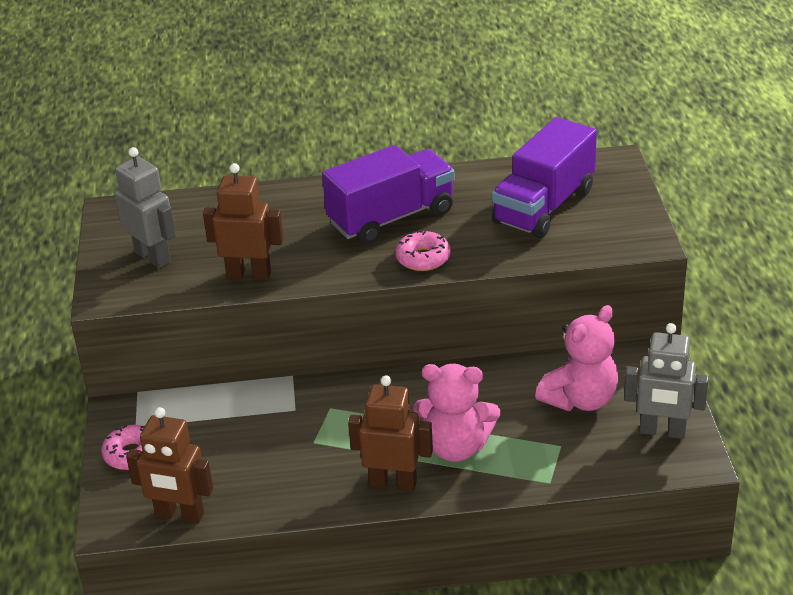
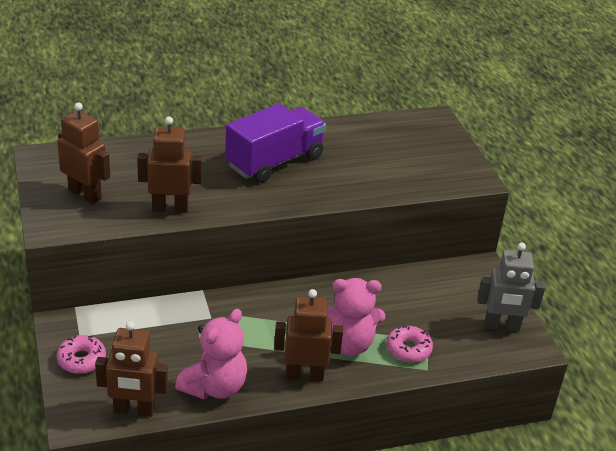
camera: 15 degrees left, 0 degrees up
grey robot [115,147,176,269] -> brown robot [57,103,110,204]
pink donut [395,230,451,271] -> pink donut moved to [386,325,433,363]
purple truck [492,117,597,238] -> none
pink teddy bear [535,305,618,411] -> pink teddy bear moved to [175,309,247,399]

